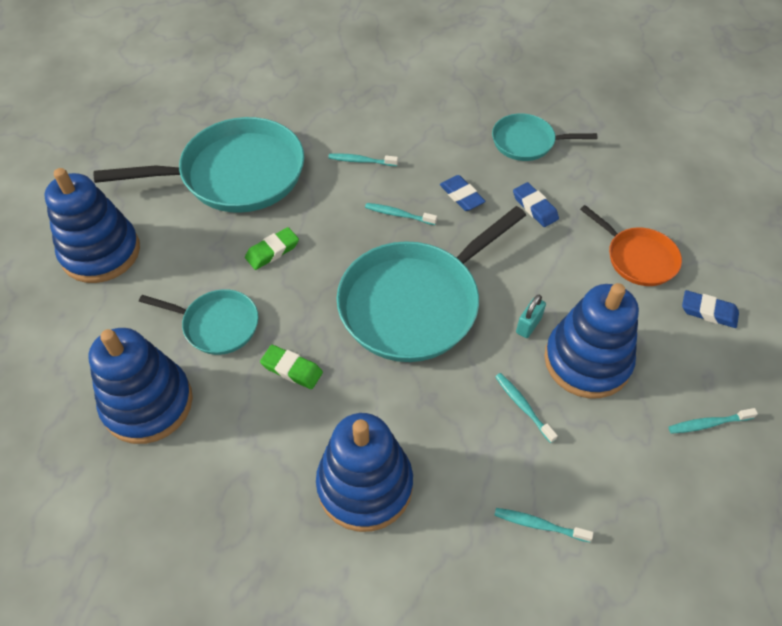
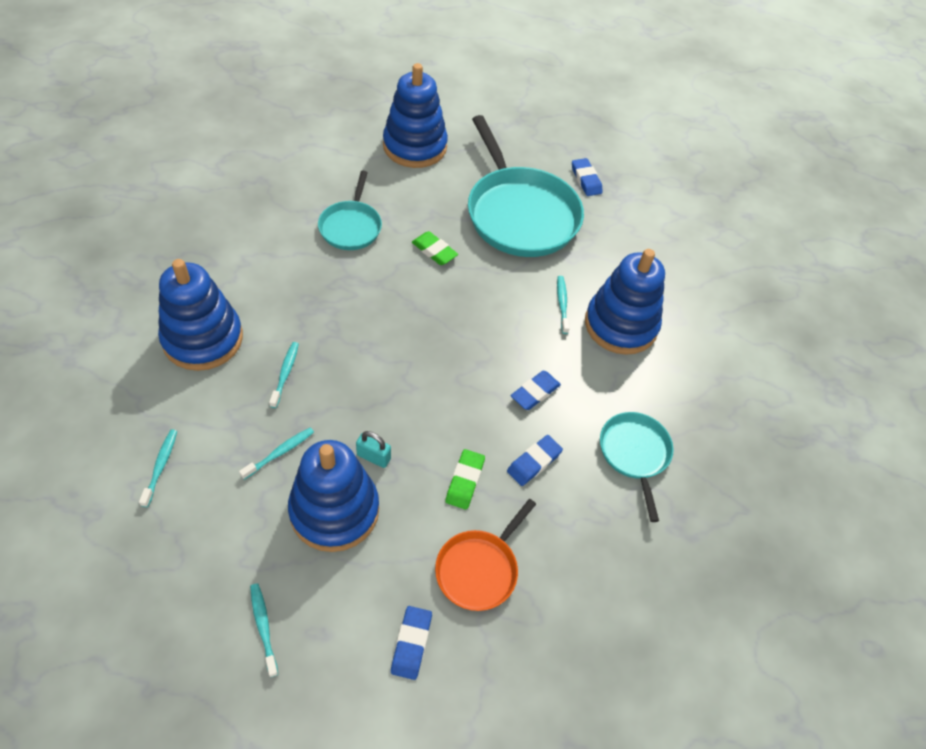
camera: 75 degrees right, 0 degrees up
blue stacking toy [88,328,193,444] -> blue stacking toy moved to [585,249,665,355]
green eraser [260,345,323,389] -> green eraser moved to [445,449,485,510]
turquoise pan [336,206,526,362] -> none
turquoise toothbrush [365,203,437,225] -> turquoise toothbrush moved to [269,342,299,408]
none -> blue eraser [572,158,603,196]

